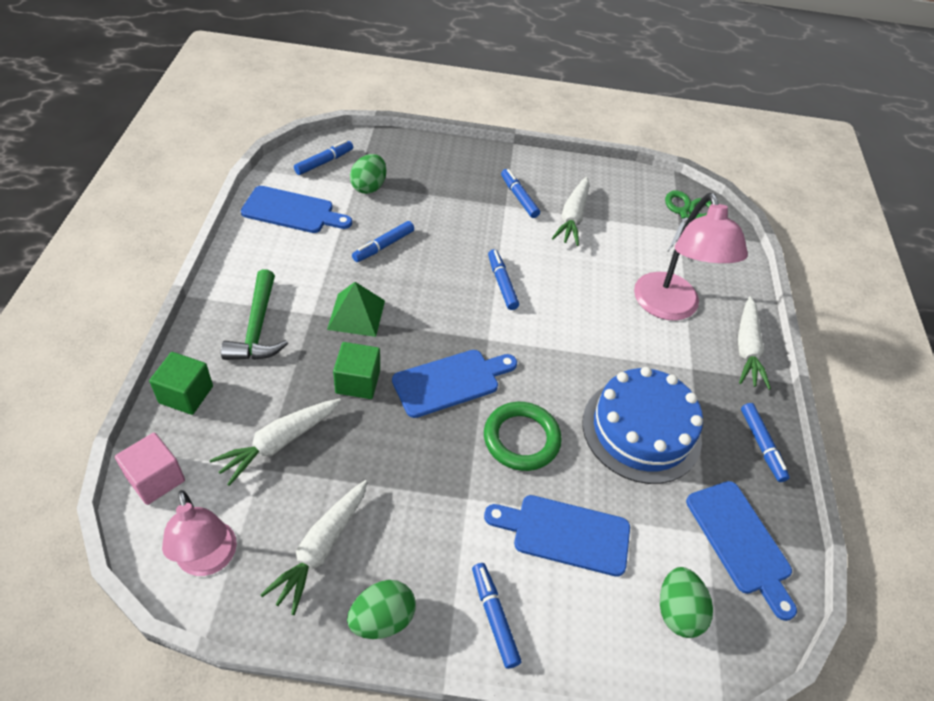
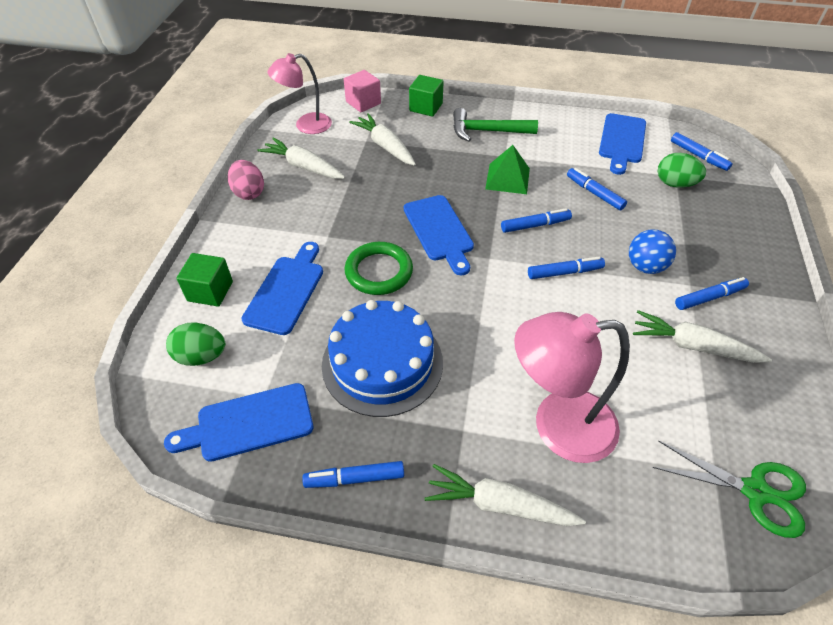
camera: 100 degrees right, 0 degrees up
green cube [333,342,380,399] -> green cube moved to [177,253,233,306]
green egg [347,580,416,639] -> pink egg [228,160,264,200]
blue marker [472,563,521,669] -> blue marker moved to [501,208,572,233]
none -> blue ball [629,229,676,274]

